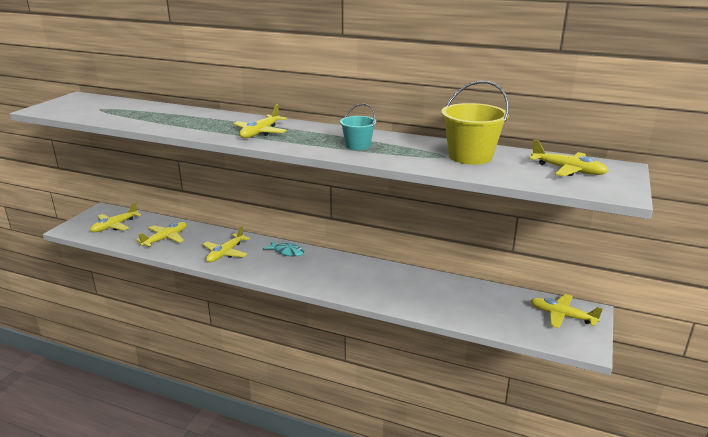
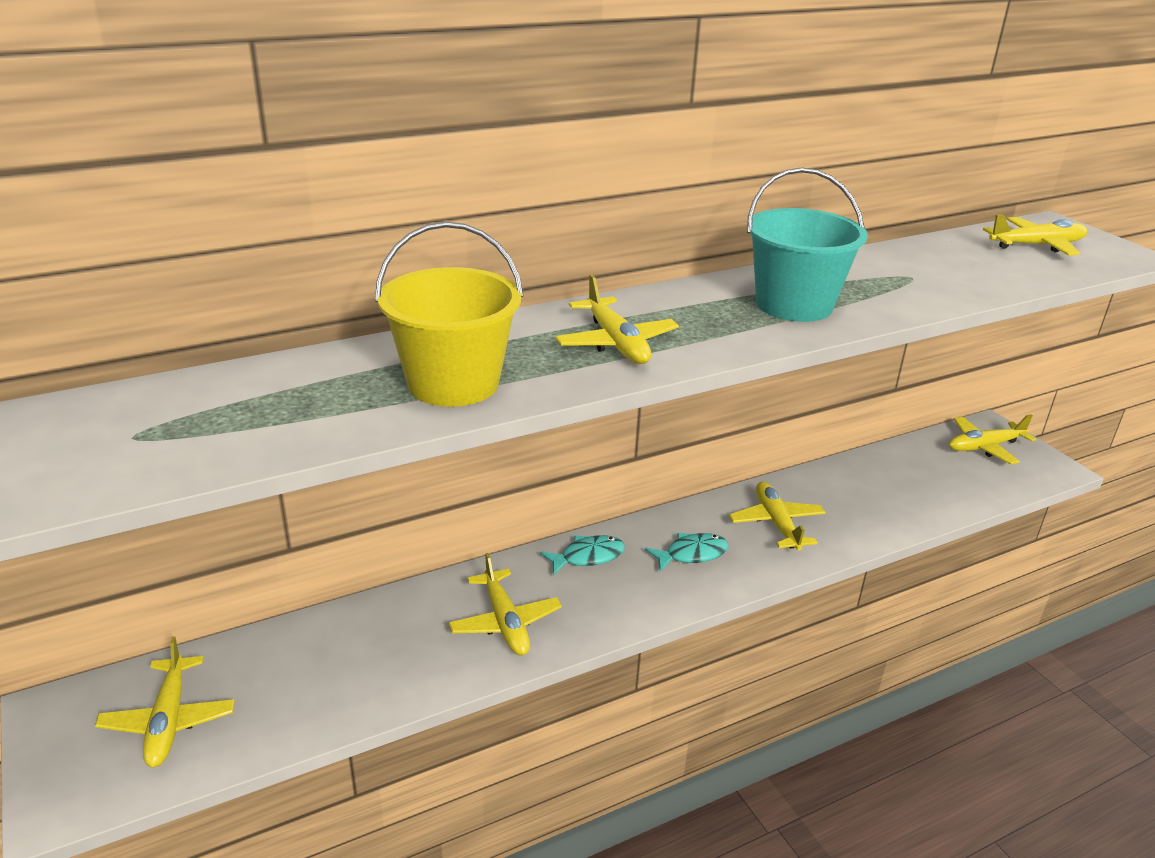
camera: 50 degrees left, 5 degrees up
yellow plane [136,222,187,247] -> yellow plane moved to [729,482,826,551]
turquoise bucket [340,104,376,150] -> turquoise bucket [747,167,868,322], size x1.70
yellow bucket [441,81,509,165] -> yellow bucket moved to [375,222,524,407]
none -> turquoise fish [645,533,729,571]

